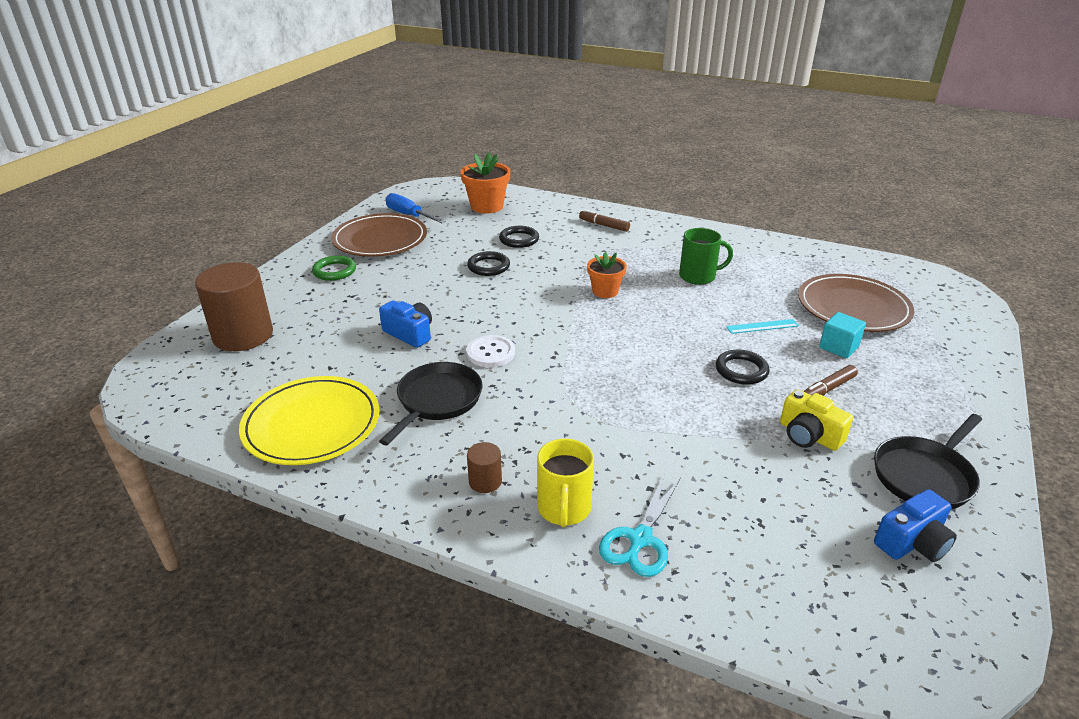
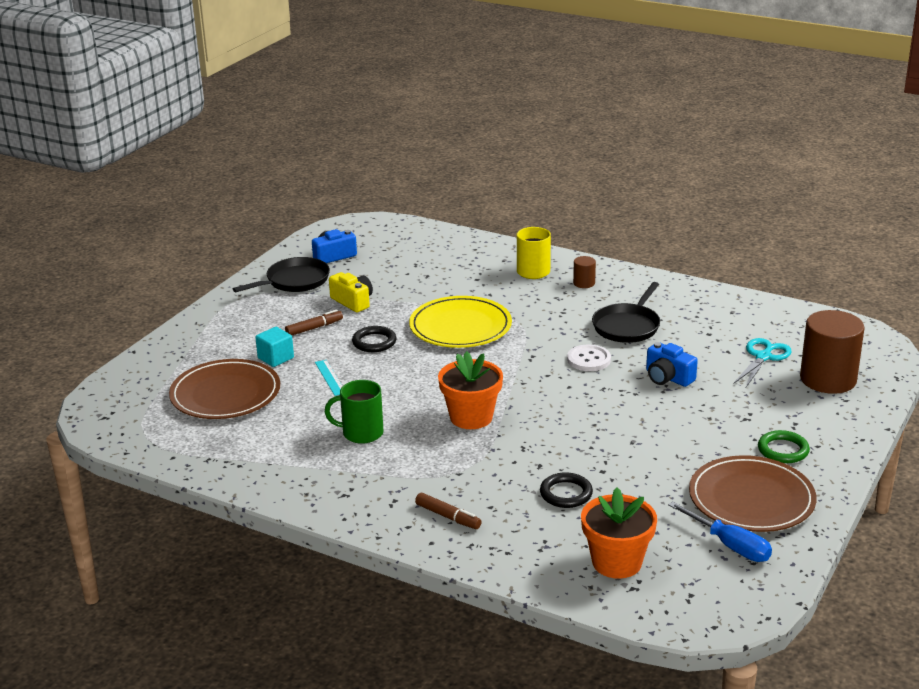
camera: 175 degrees left, 5 degrees down
yellow plate [239,376,380,465] -> yellow plate moved to [409,296,512,348]
black ring [467,251,510,276] -> none
orange flower pot [587,252,627,298] -> orange flower pot [438,351,503,429], size x1.53
turquoise scissors [599,475,681,577] -> turquoise scissors moved to [734,338,792,387]
turquoise ruler [726,319,799,334] -> turquoise ruler turned 75 degrees clockwise [315,360,342,396]

